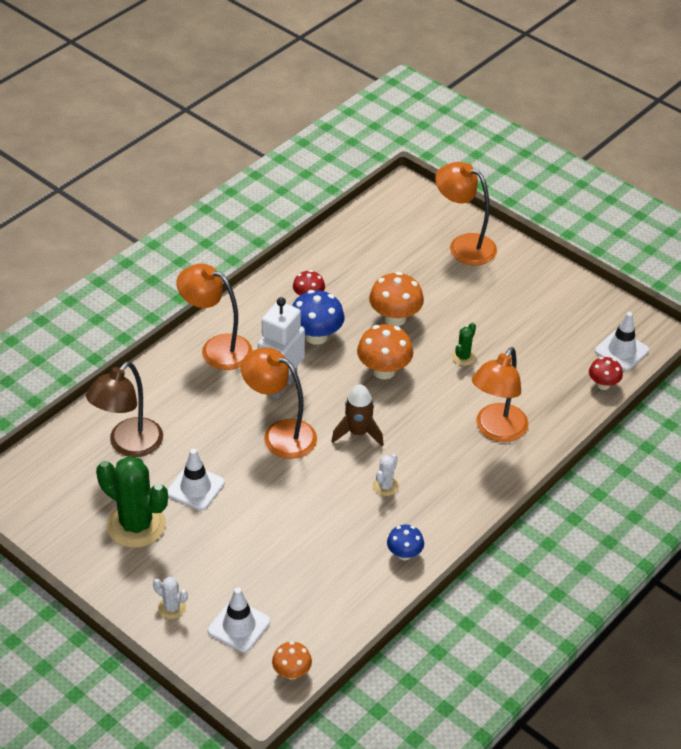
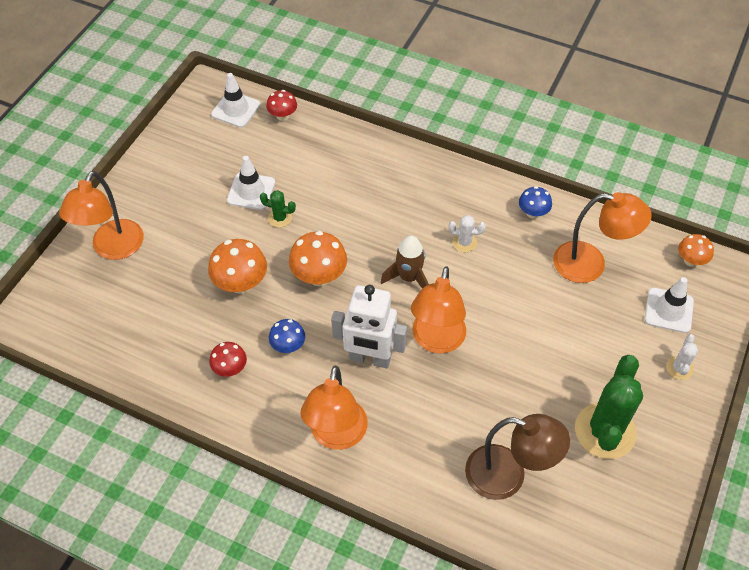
camera: 105 degrees left, 10 degrees up
white traffic cone [167,449,225,511] -> white traffic cone moved to [227,156,275,210]
blue mushroom [292,290,344,345] -> blue mushroom [269,319,305,353], size x0.60
orange lamp [472,347,529,442] -> orange lamp moved to [553,192,651,283]

